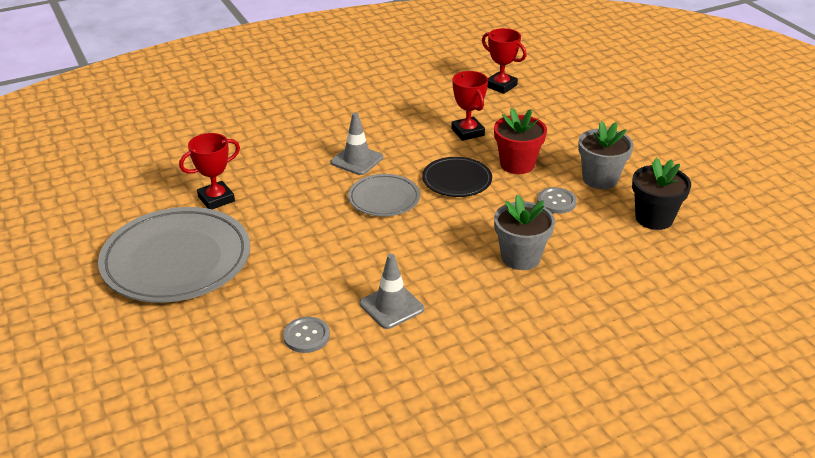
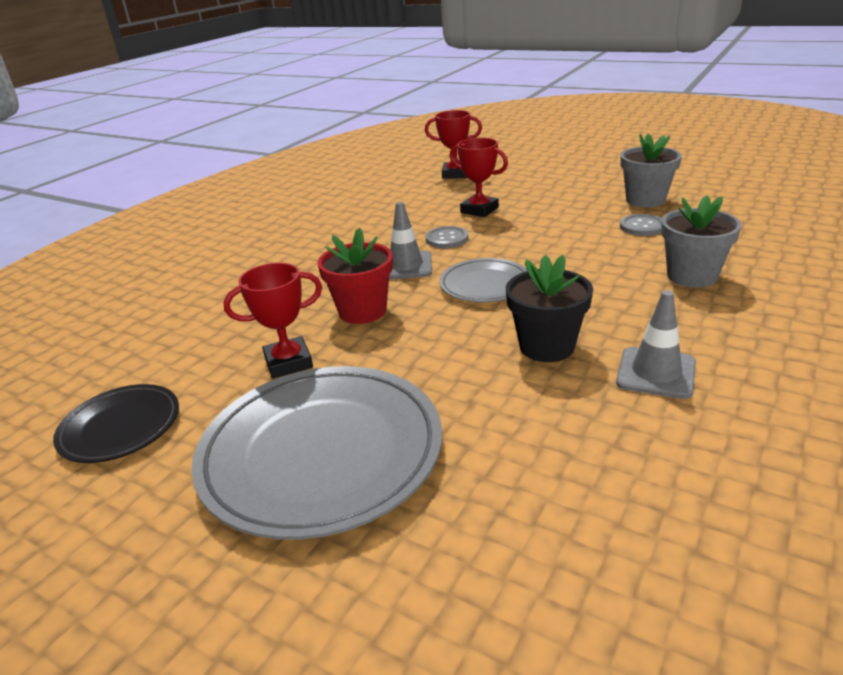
camera: 30 degrees left, 5 degrees down
red trophy [179,133,240,209] -> red trophy turned 45 degrees clockwise [224,263,322,378]
grey button [283,317,330,353] -> grey button moved to [426,226,468,248]
black plate [422,157,492,197] -> black plate moved to [53,384,179,463]
red flower pot [494,108,547,174] -> red flower pot moved to [318,228,393,324]
black flower pot [632,158,691,230] -> black flower pot moved to [506,255,593,362]

